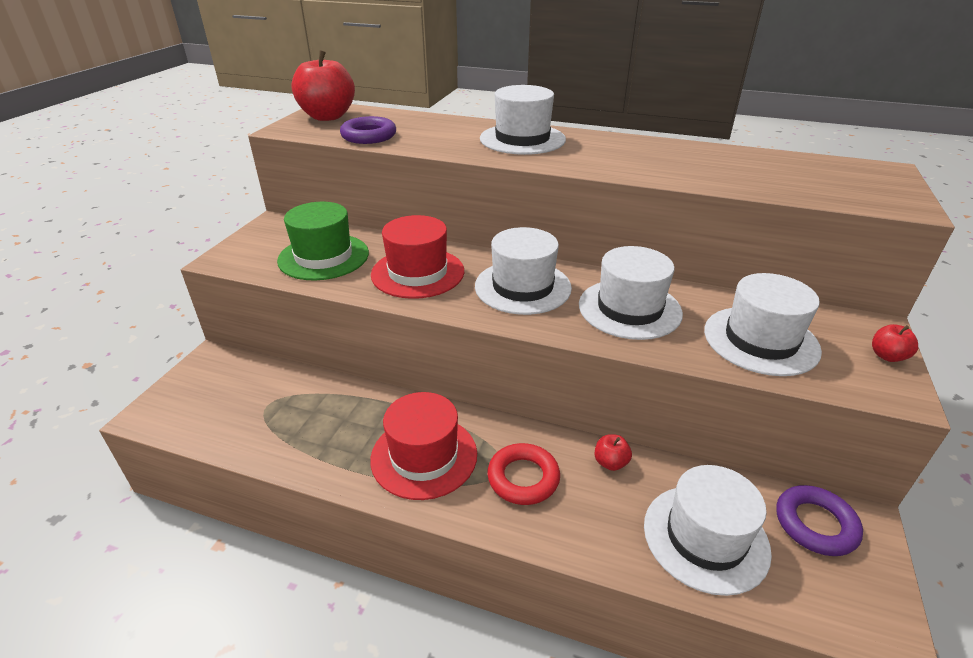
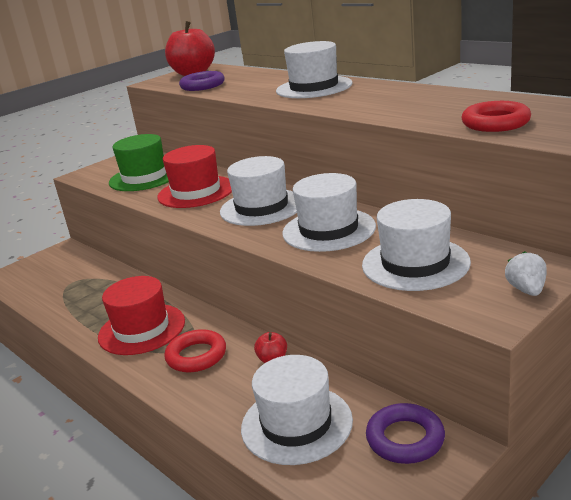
camera: 30 degrees right, 10 degrees down
red apple [872,324,918,362] -> white strawberry [505,251,547,296]
none -> red ring [462,101,531,132]

